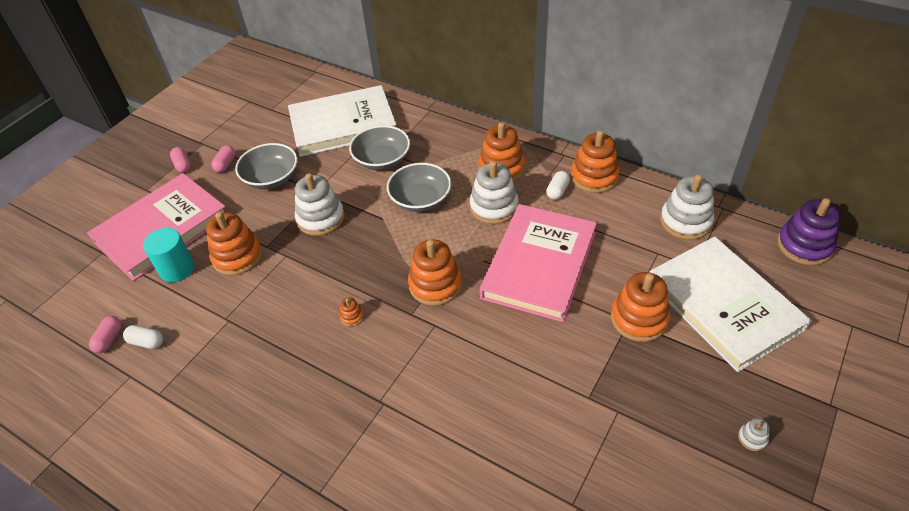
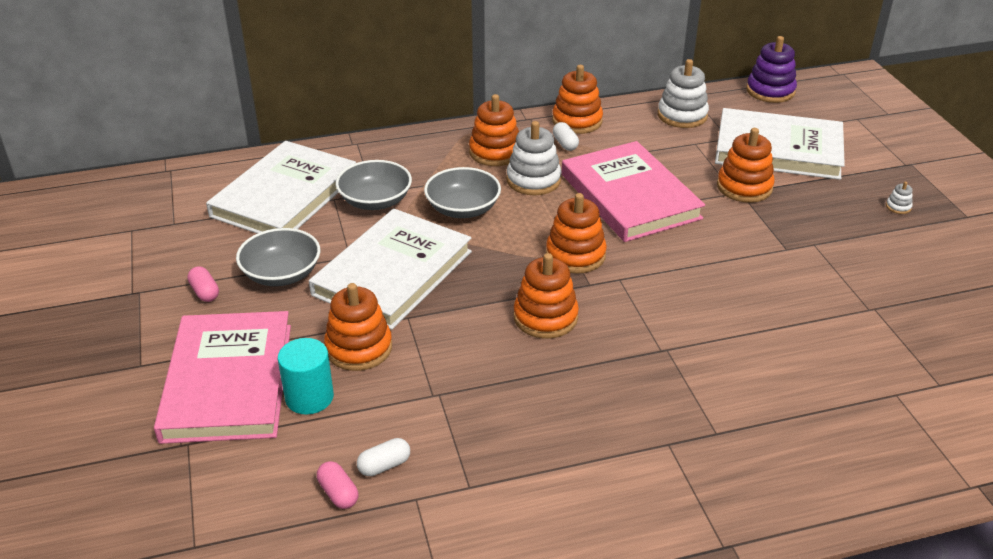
camera: 50 degrees left, 10 degrees down
pink capsule [170,147,191,173] -> none
white stacking toy [295,173,345,236] -> white book [309,209,472,330]
orange stacking toy [339,298,364,326] -> orange stacking toy [514,253,579,339], size x2.31

